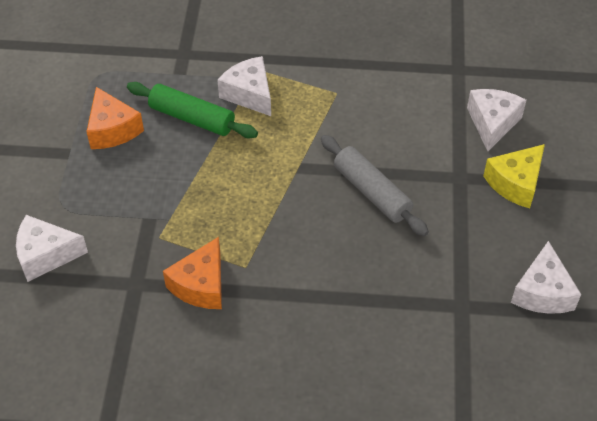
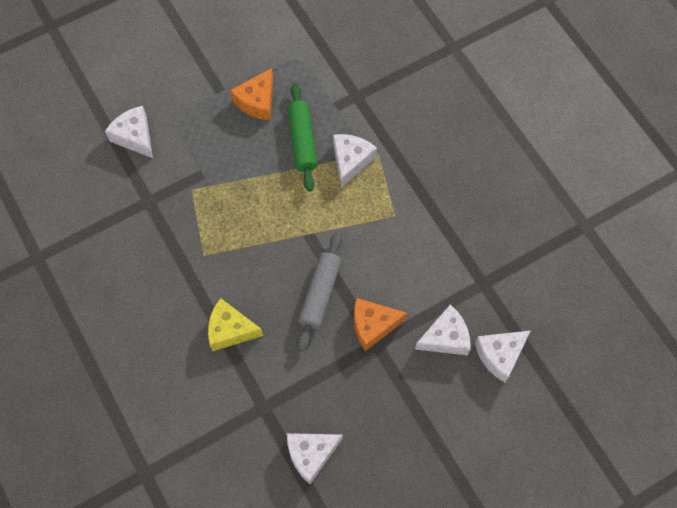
camera: 55 degrees right, 15 degrees up
orange cheese [163,237,222,309] -> orange cheese moved to [354,298,407,351]
yellow cheese [483,144,545,208] -> yellow cheese moved to [208,298,263,351]
none -> white cheese [475,330,531,382]

